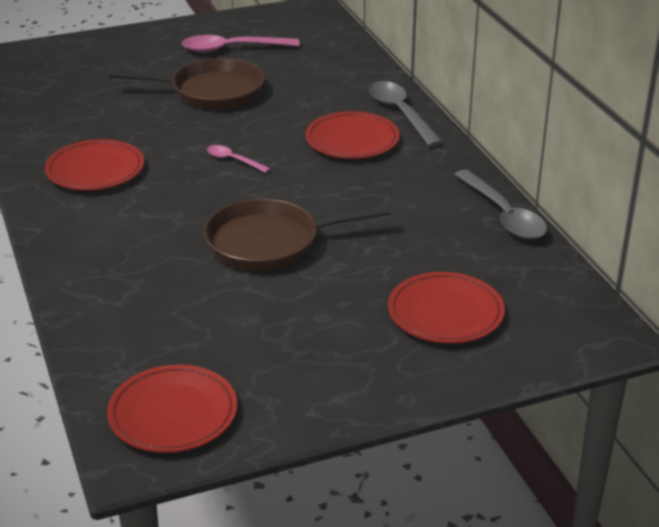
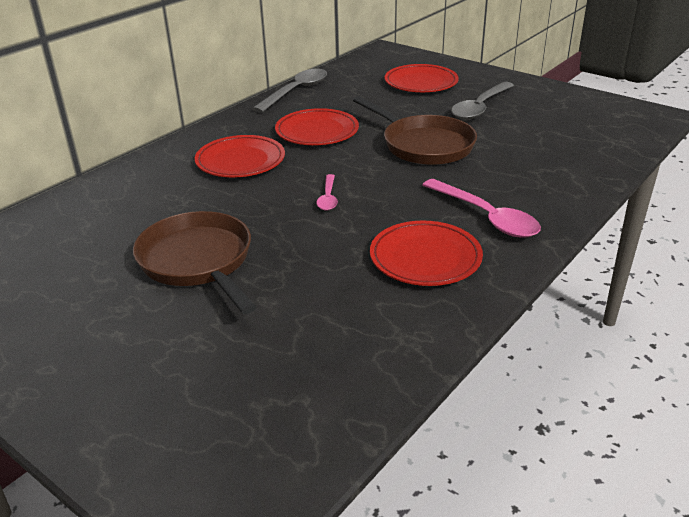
camera: 120 degrees left, 0 degrees up
red plate [107,365,237,453] -> red plate moved to [275,108,359,145]
pink spoon [182,35,300,53] -> pink spoon moved to [422,179,541,238]
grey spoon [369,81,443,147] -> grey spoon moved to [451,82,514,120]

